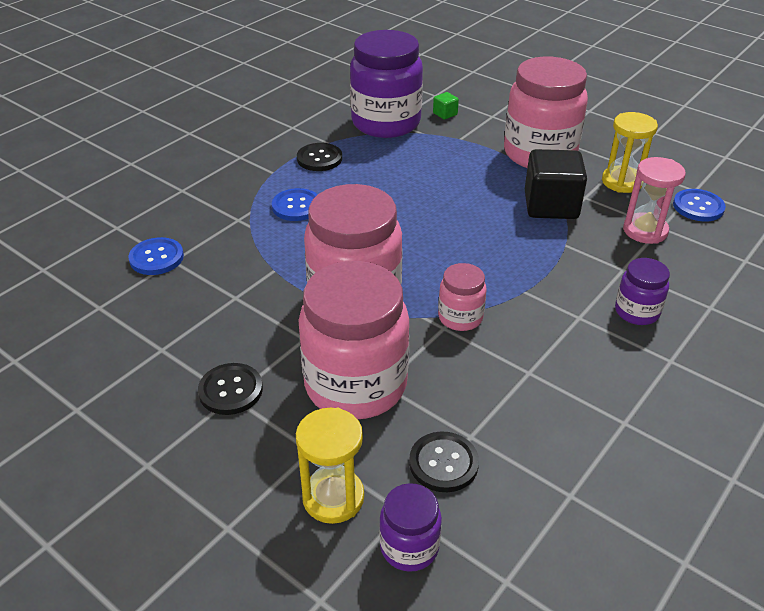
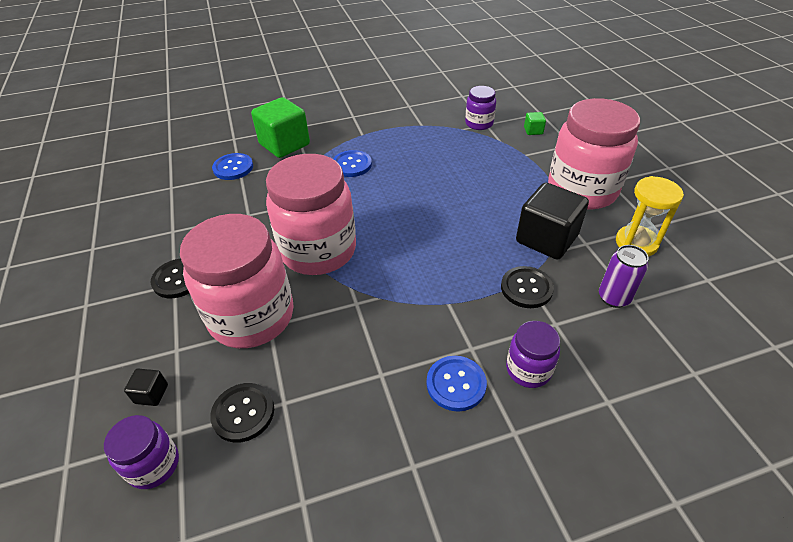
camera: 35 degrees right, 5 degrees up
yellow hourglass [296,408,364,524] -> black cube [124,368,168,406]
black button [297,143,342,171] -> black button moved to [501,266,554,308]
purple jar [350,30,423,138] -> purple jar [465,86,496,130], size x0.48
pink jar [438,263,487,331] -> none
pink hourglass [623,157,686,244] -> purple can [599,245,649,308]
blue button [673,189,726,221] -> blue button moved to [427,356,487,412]
none -> green cube [251,97,310,158]

